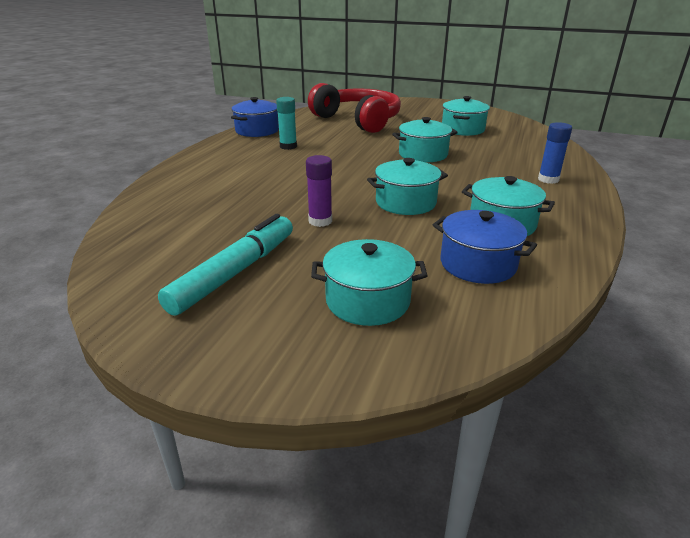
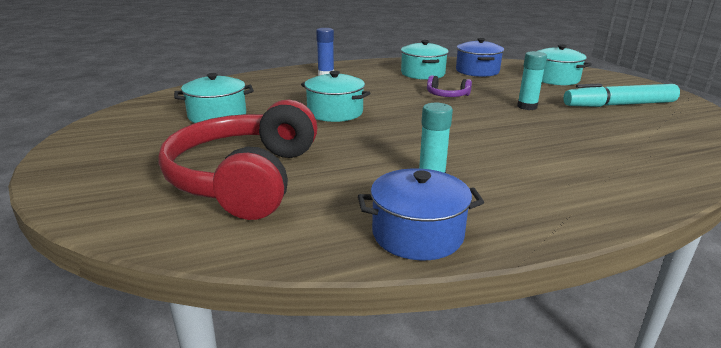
camera: 130 degrees left, 5 degrees down
purple glue stick [306,155,332,227] -> turquoise glue stick [517,51,547,110]
turquoise pot [367,158,448,215] -> purple headphones [427,75,472,97]

